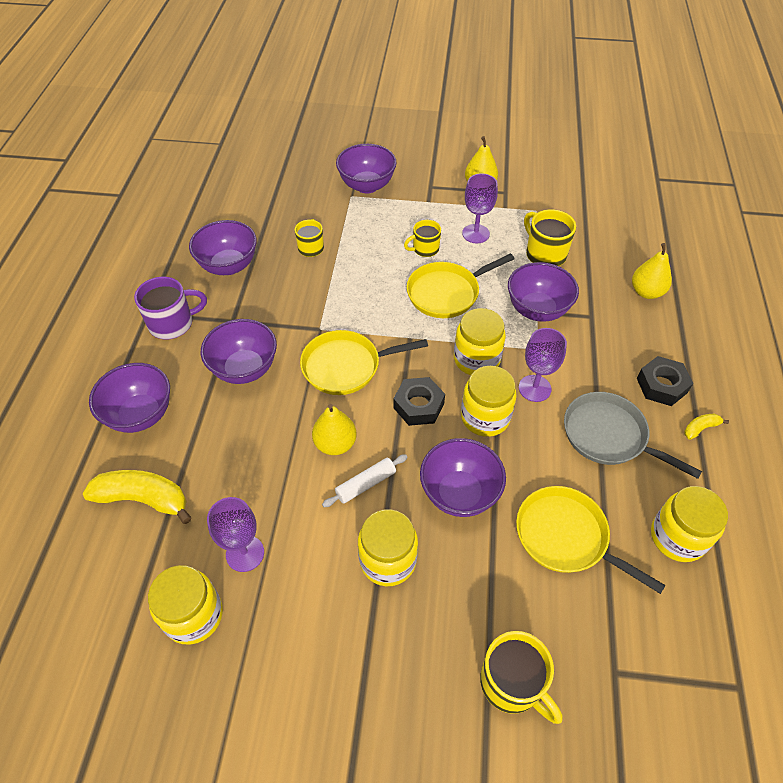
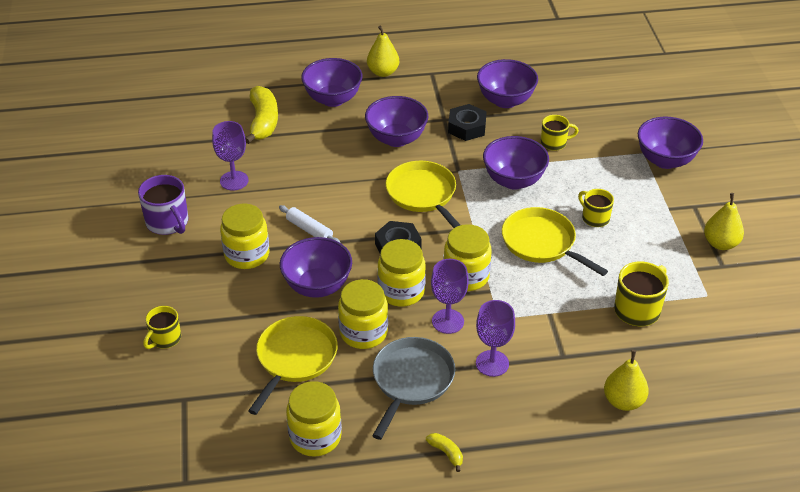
camera: 75 degrees right, 10 degrees down
purple mug [134,277,207,339] -> purple mug moved to [138,175,188,235]
yellow jar [148,565,223,645] -> yellow jar moved to [338,279,388,349]
yellow pear [312,404,357,455] -> yellow pear moved to [367,25,399,77]
purple goblet [462,173,498,243] -> purple goblet moved to [476,300,515,377]
yellow mug [480,631,562,724] -> yellow mug [143,306,181,349], size x0.65
purple bowl [508,262,579,322] -> purple bowl moved to [483,136,549,189]
black nut [637,356,693,406] -> black nut moved to [448,104,487,141]

